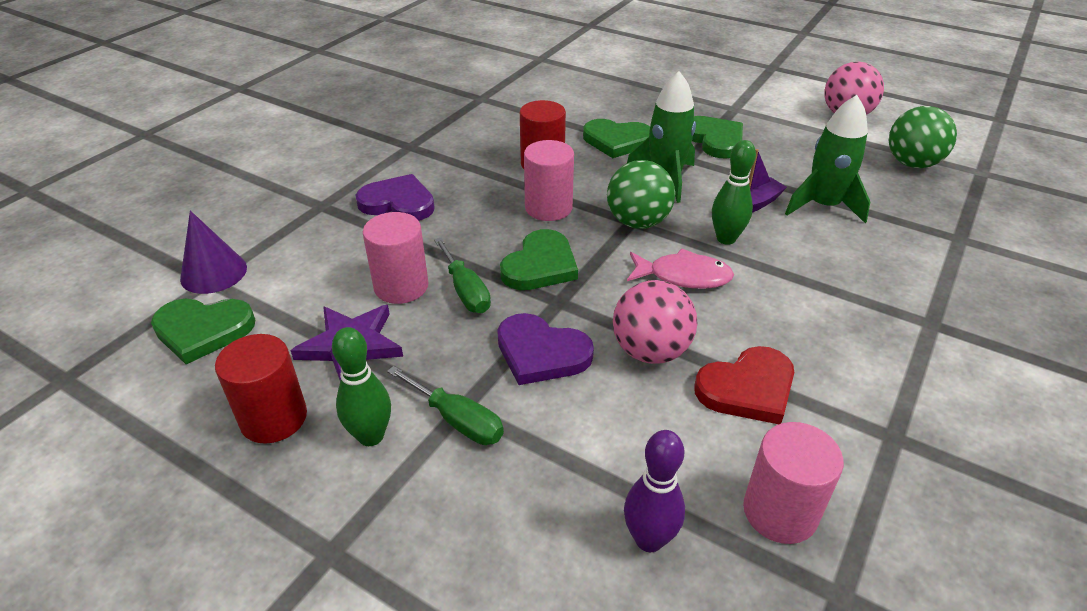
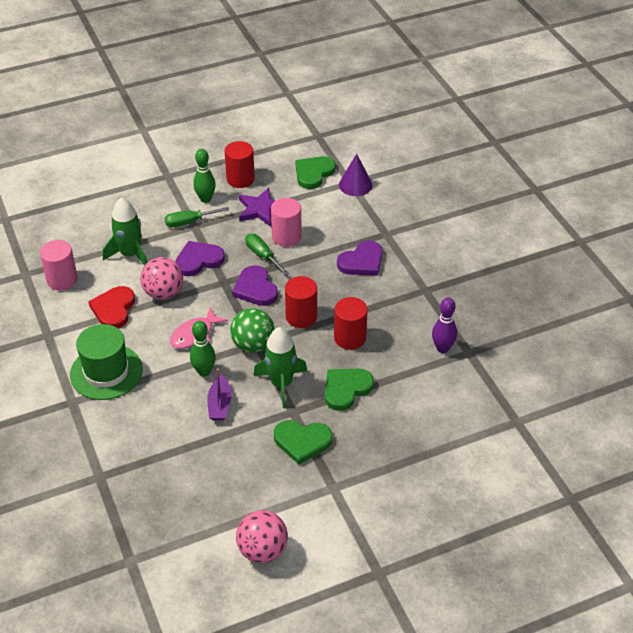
camera: 125 degrees right, 5 degrees up
green screwdriver [434,238,491,313] -> green screwdriver turned 45 degrees clockwise [245,234,289,275]
green heart [500,229,578,290] -> purple heart [232,265,278,306]
pink cylinder [524,140,574,221] -> red cylinder [285,276,317,328]
purple bowling pin [624,430,685,552] -> purple bowling pin moved to [432,297,457,353]
green rocket [785,95,870,223] -> green rocket moved to [103,197,148,266]
green ball [889,106,957,168] -> none
none -> green hat [70,324,143,400]

